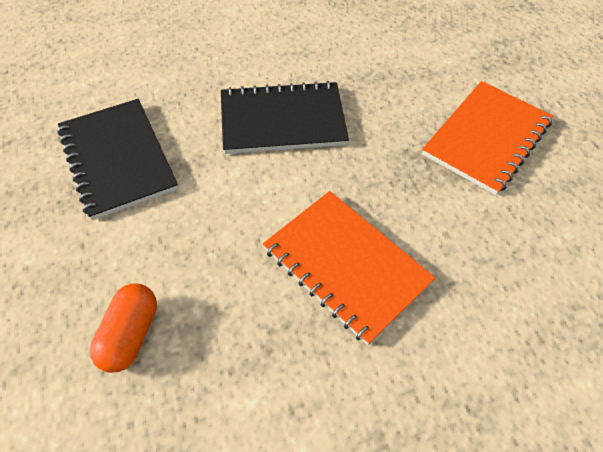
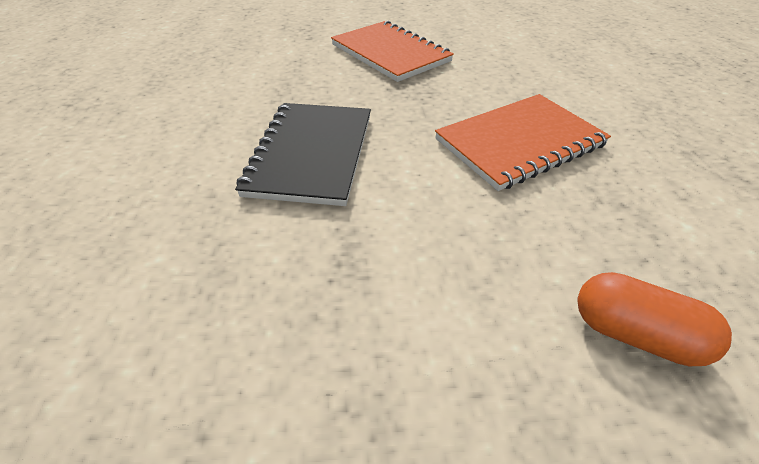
camera: 75 degrees left, 10 degrees down
black notebook [57,99,178,220] -> none

